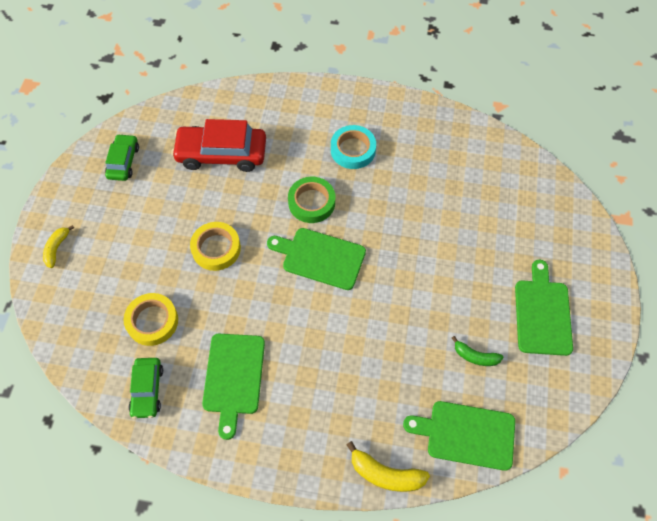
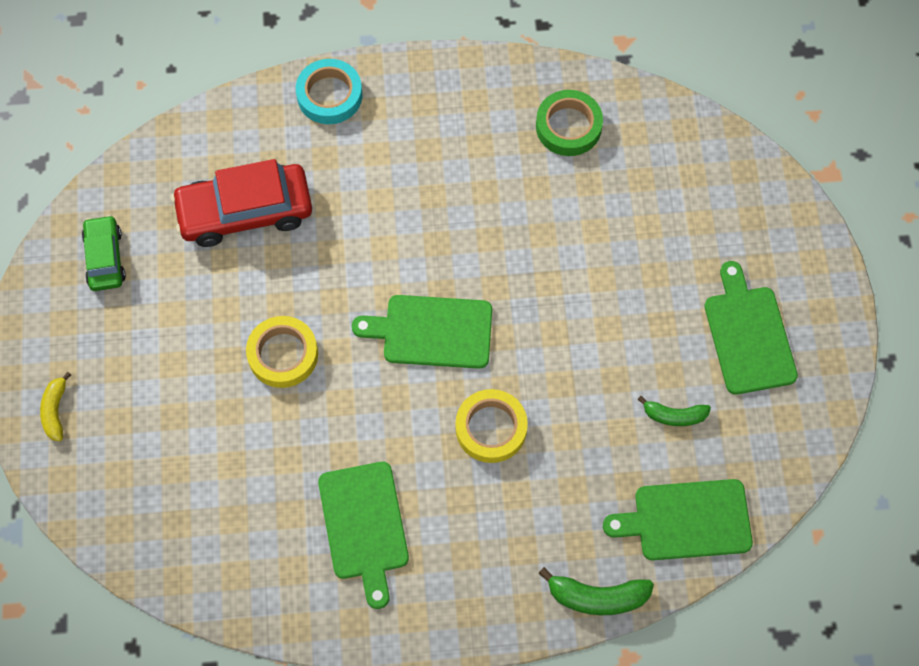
camera: 15 degrees left, 5 degrees up
yellow tape [123,293,178,346] -> yellow tape moved to [456,389,528,463]
green car [129,358,163,419] -> none
green tape [288,177,335,223] -> green tape moved to [536,90,603,156]
turquoise tape [331,125,376,169] -> turquoise tape moved to [296,59,363,124]
yellow banana [346,441,430,492] -> green banana [538,567,654,615]

